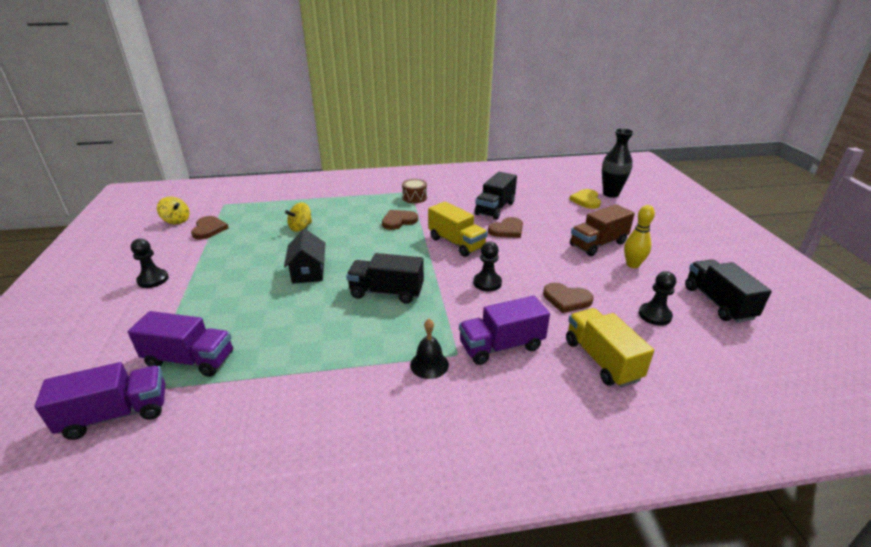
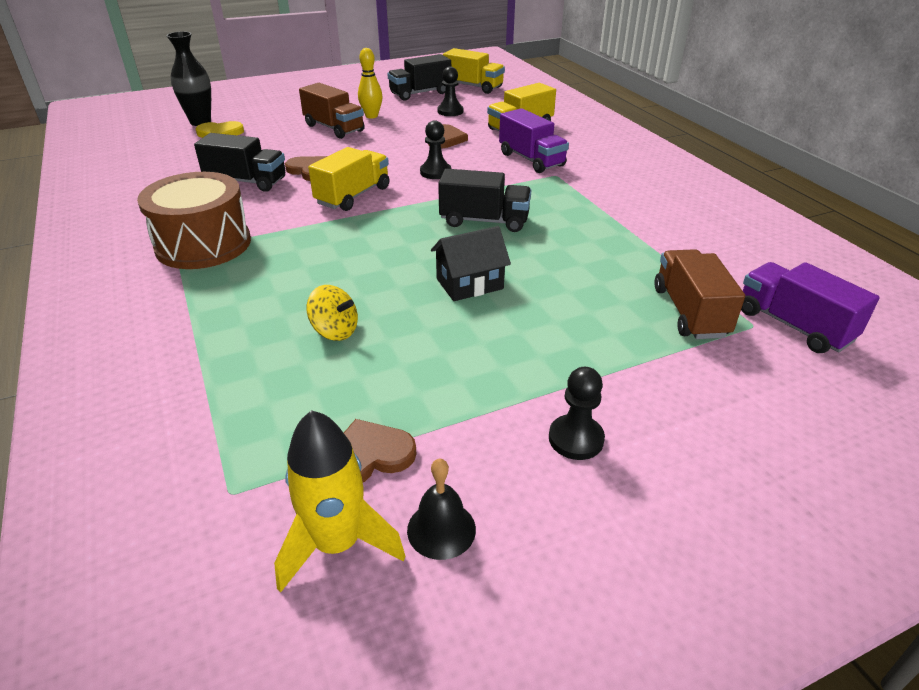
camera: 105 degrees left, 5 degrees up
purple truck [128,311,233,377] -> brown truck [654,249,745,339]
yellow spinning top [157,197,189,224] -> yellow rocket [274,410,405,593]
black truck [346,253,424,304] -> black truck turned 75 degrees counterclockwise [438,169,531,232]
brown heart [382,210,418,230] -> none
brown drum [402,179,427,203] -> brown drum [137,172,251,269], size x2.10
black bell [410,319,449,379] -> black bell moved to [407,458,476,560]
none -> yellow truck [443,48,505,94]

